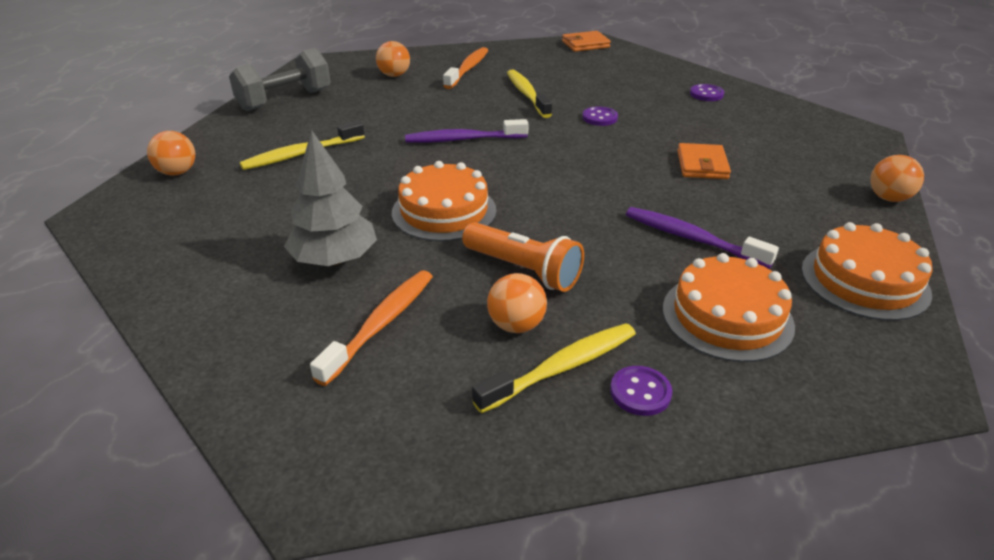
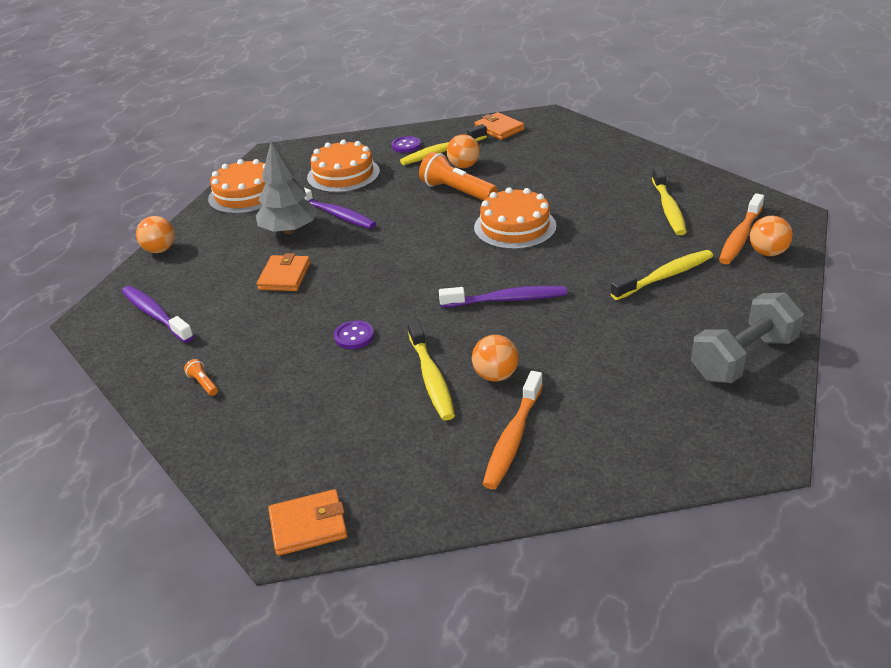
camera: 175 degrees left, 0 degrees up
grey tree [284,130,377,266] -> grey tree moved to [256,141,318,234]
orange toothbrush [310,270,433,386] -> orange toothbrush moved to [719,193,764,264]
orange ball [376,41,410,77] -> orange ball moved to [472,335,519,381]
purple button [690,84,724,101] -> orange flashlight [184,359,218,396]
none -> purple toothbrush [122,286,194,343]
none -> orange wallet [475,112,524,140]
none -> yellow toothbrush [652,167,686,235]

